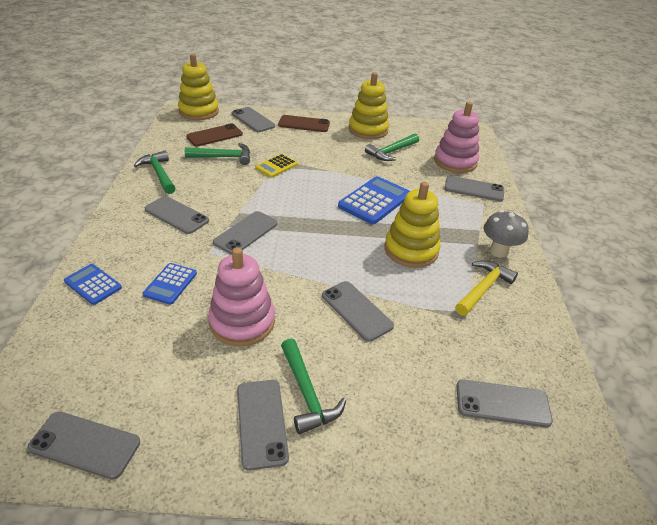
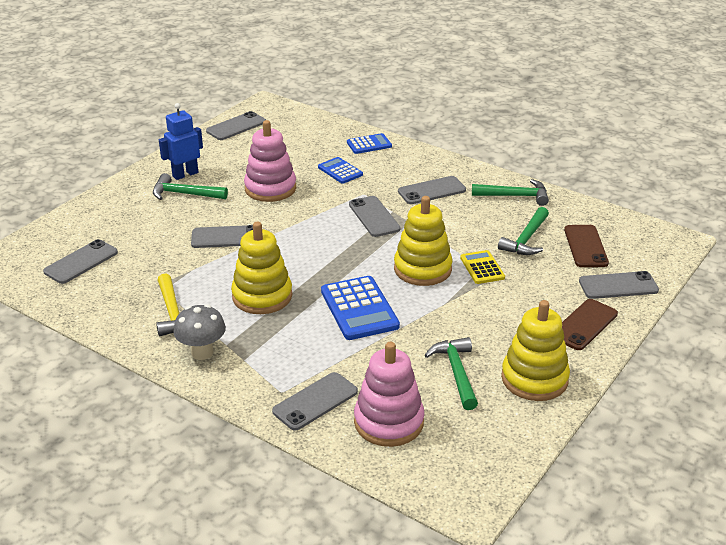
camera: 125 degrees right, 5 degrees down
yellow stacking toy [178,54,219,120] -> yellow stacking toy moved to [394,196,452,286]
grey phone [237,380,289,471] -> blue robot [159,103,203,180]

